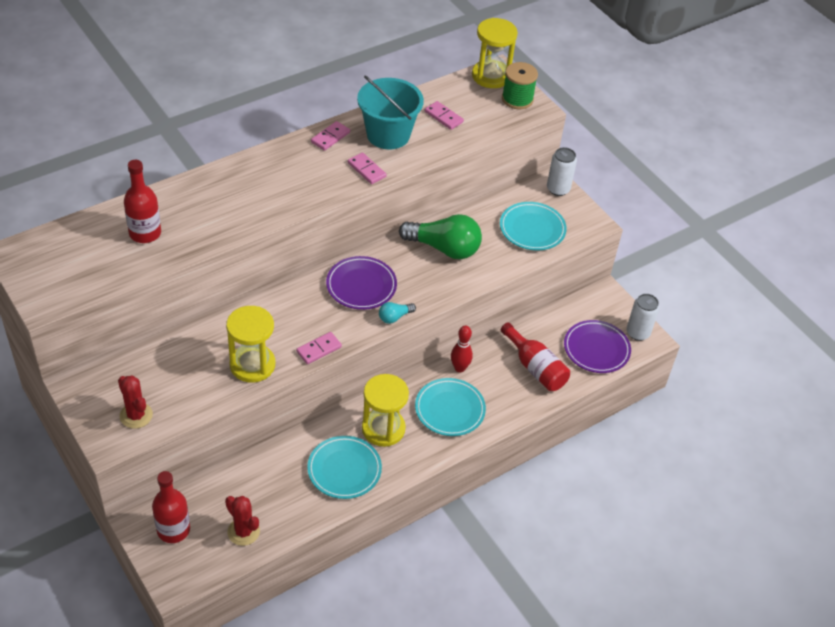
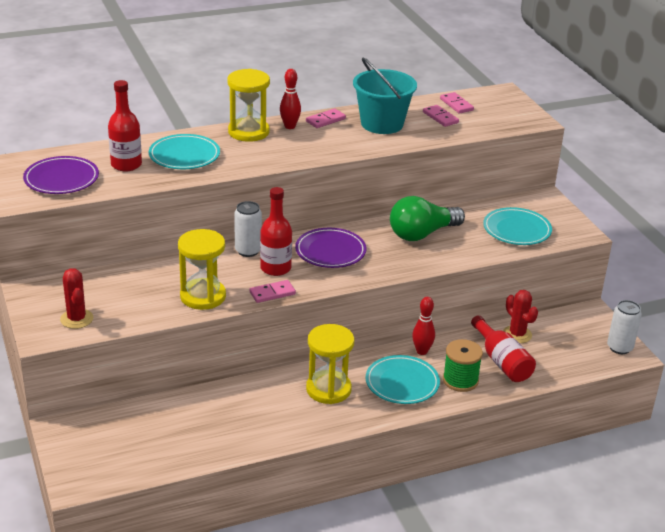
camera: 15 degrees right, 15 degrees down
red bottle [152,471,190,543] -> red bottle moved to [260,187,292,276]
red cactus [225,496,260,546] -> red cactus moved to [503,290,538,343]
turquoise plate [307,436,382,499] -> turquoise plate moved to [149,134,220,169]
pink domino [348,152,387,184] -> pink domino moved to [440,92,474,114]
turquoise light bulb [379,302,416,324] -> none
green light bulb [399,214,482,259] -> green light bulb turned 120 degrees clockwise [390,196,465,241]
yellow hourglass [472,18,518,88] -> yellow hourglass moved to [227,69,270,142]
green spool [502,62,538,109] -> green spool moved to [443,339,483,392]
white can [547,147,577,196] -> white can moved to [234,201,262,257]
purple plate [564,320,631,373] -> purple plate moved to [23,156,99,194]
none -> red bowling pin [280,69,301,129]

